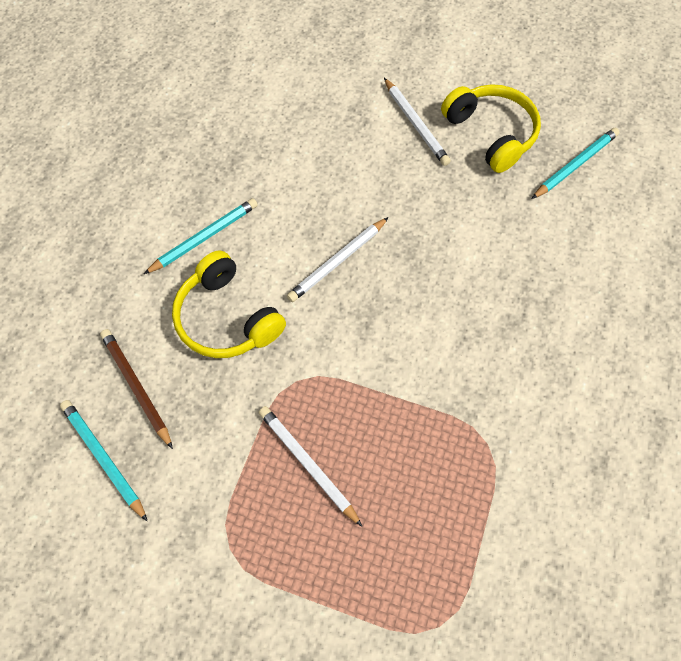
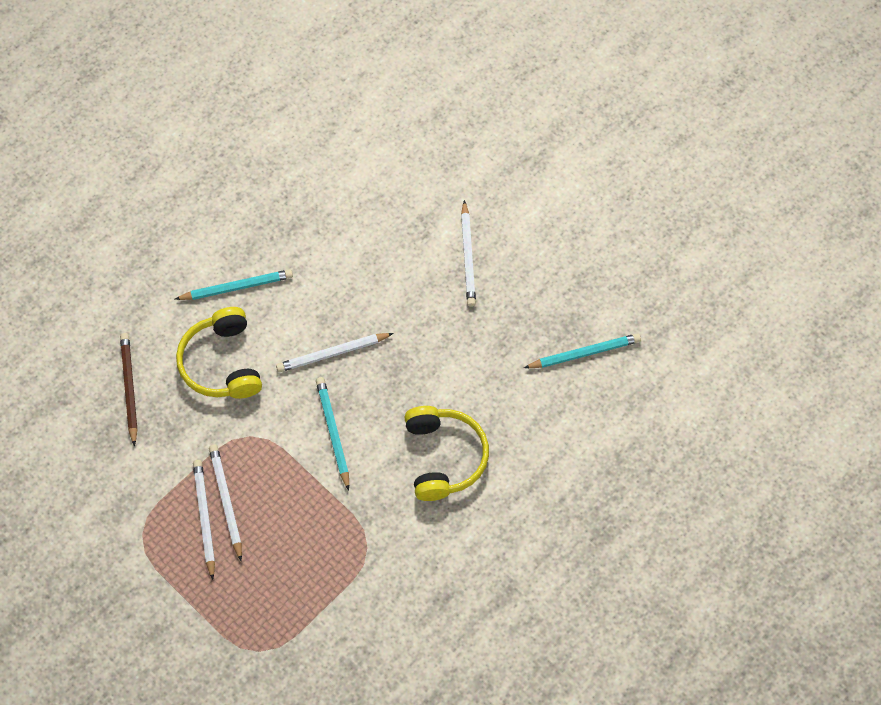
camera: 25 degrees right, 0 degrees up
turquoise pencil [60,400,147,521] -> turquoise pencil moved to [316,377,349,491]
yellow headphones [441,84,541,173] -> yellow headphones moved to [404,406,489,501]
none -> white pencil [193,460,215,580]

